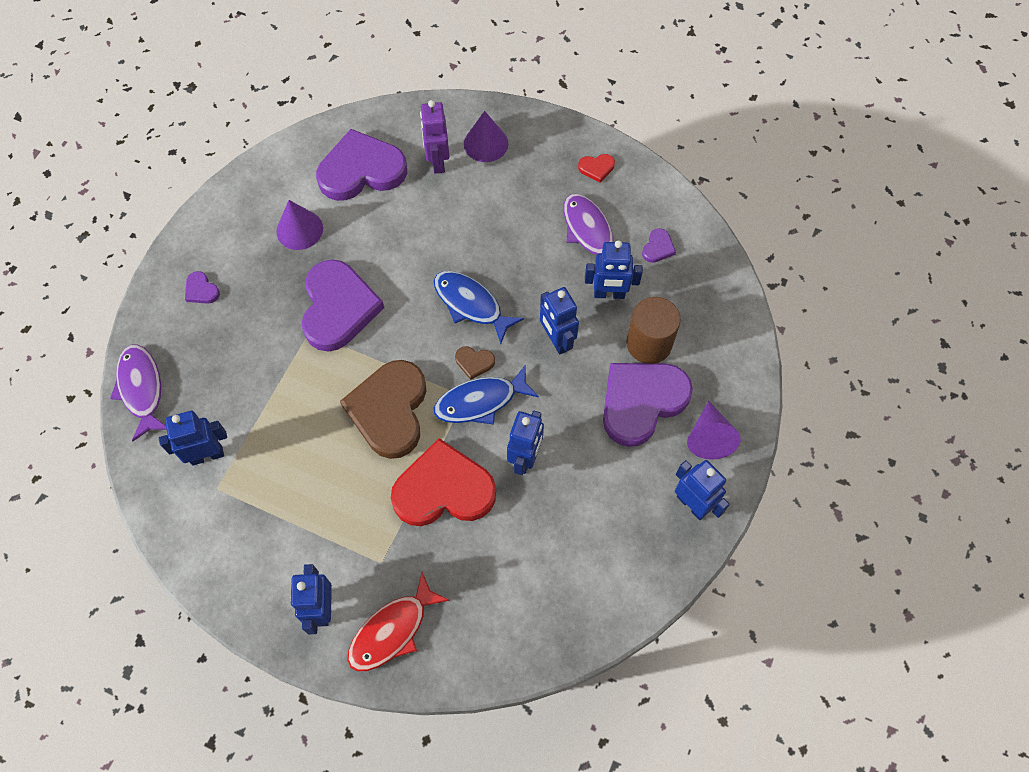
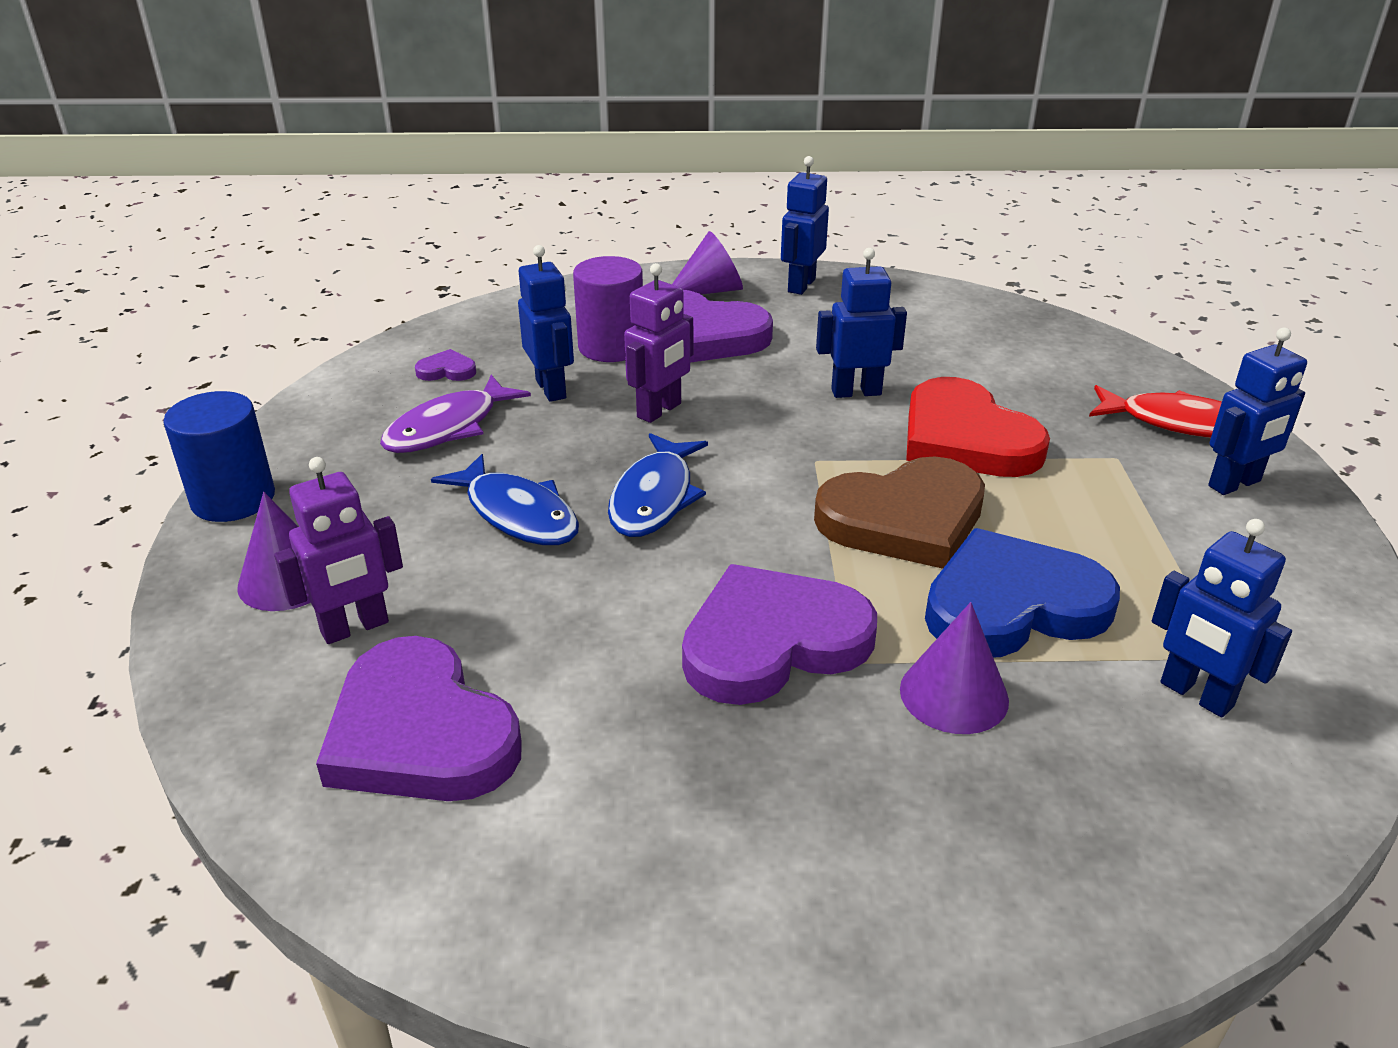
camera: 115 degrees left, 30 degrees down
purple fish [110,344,167,442] -> none
purple heart [185,271,220,304] -> none
purple cone [276,200,323,250] -> purple cone moved to [900,602,1009,734]
blue fish [434,364,539,425] -> blue fish moved to [431,454,579,545]
brown heart [455,346,495,380] -> none
blue robot [540,287,579,355] -> purple robot [624,263,693,423]
red heart [578,154,615,183] -> none
brown cylinder [626,297,681,363] -> purple cylinder [573,256,643,362]
none -> blue cylinder [163,391,275,522]
none -> blue heart [925,528,1120,657]

